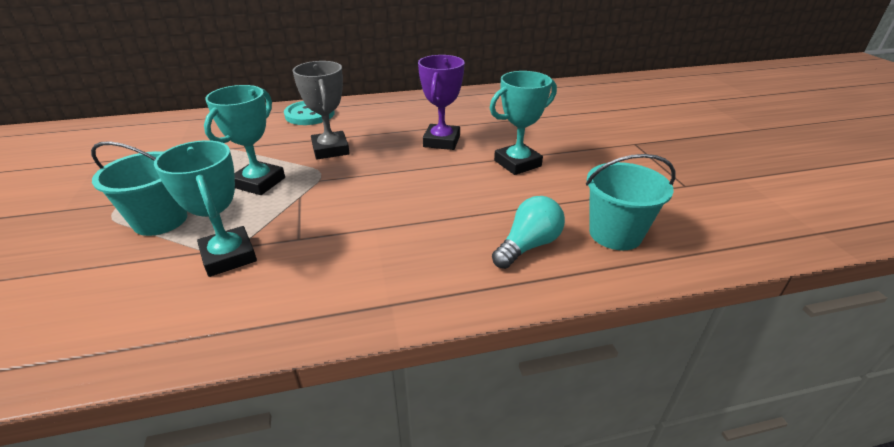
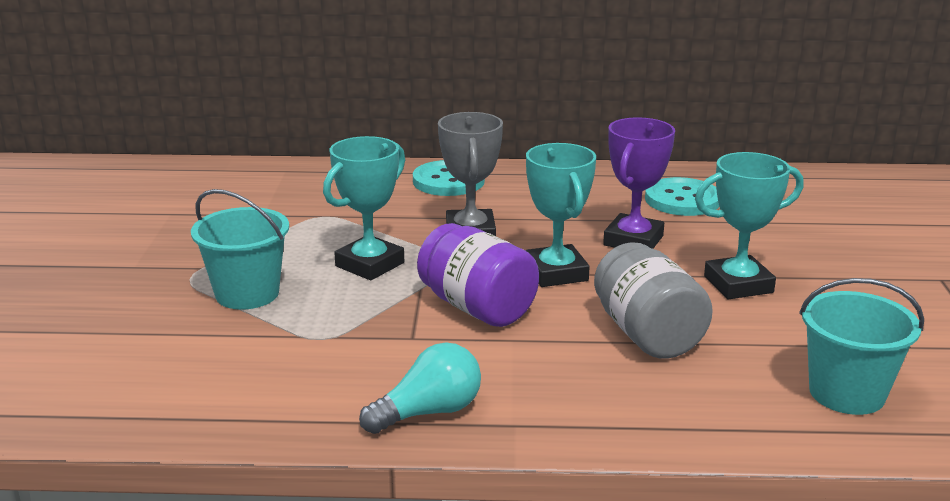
camera: 15 degrees right, 10 degrees down
turquoise trophy [154,140,257,277] -> turquoise trophy moved to [526,143,596,287]
turquoise light bulb [492,196,565,269] -> turquoise light bulb moved to [359,342,481,434]
none -> purple jar [417,223,539,327]
none -> grey jar [594,242,713,359]
none -> turquoise button [645,177,719,216]

